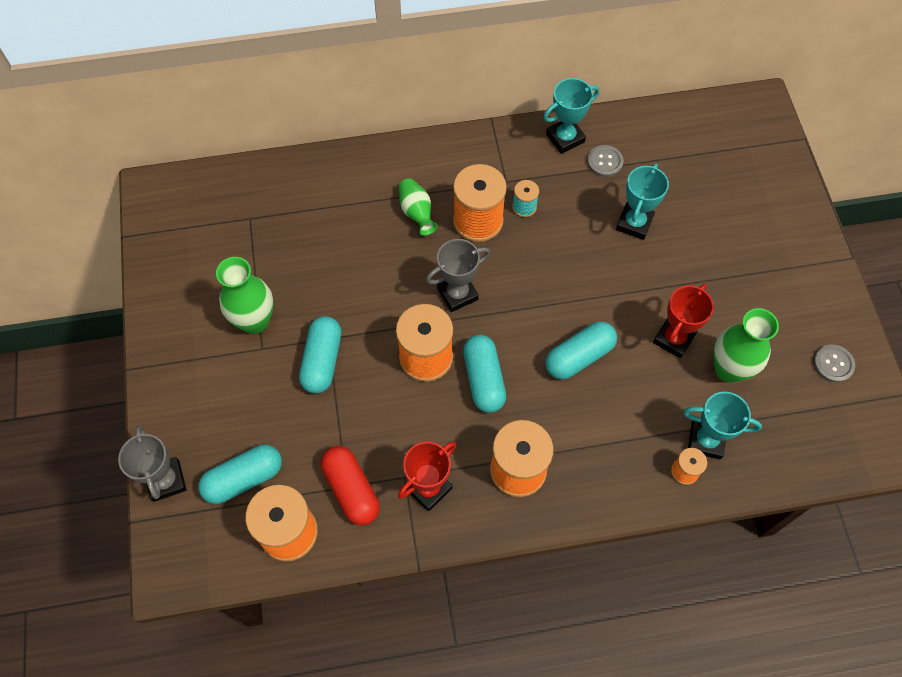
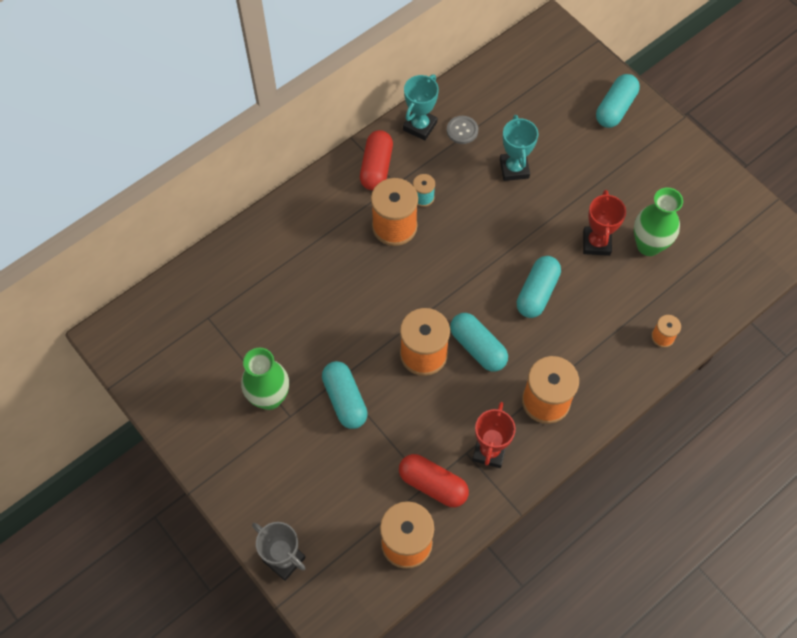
camera: 30 degrees left, 0 degrees up
turquoise capsule [199,445,282,504] -> turquoise capsule moved to [596,74,640,128]
green vase [399,178,437,236] -> none
grey trophy [426,239,490,312] -> none
turquoise trophy [683,392,762,459] -> none
grey button [814,344,855,383] -> none
none -> red capsule [360,130,393,191]

